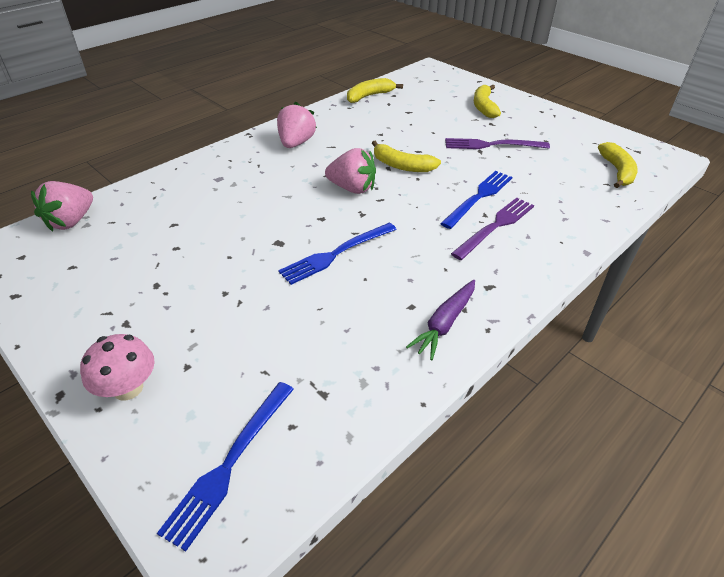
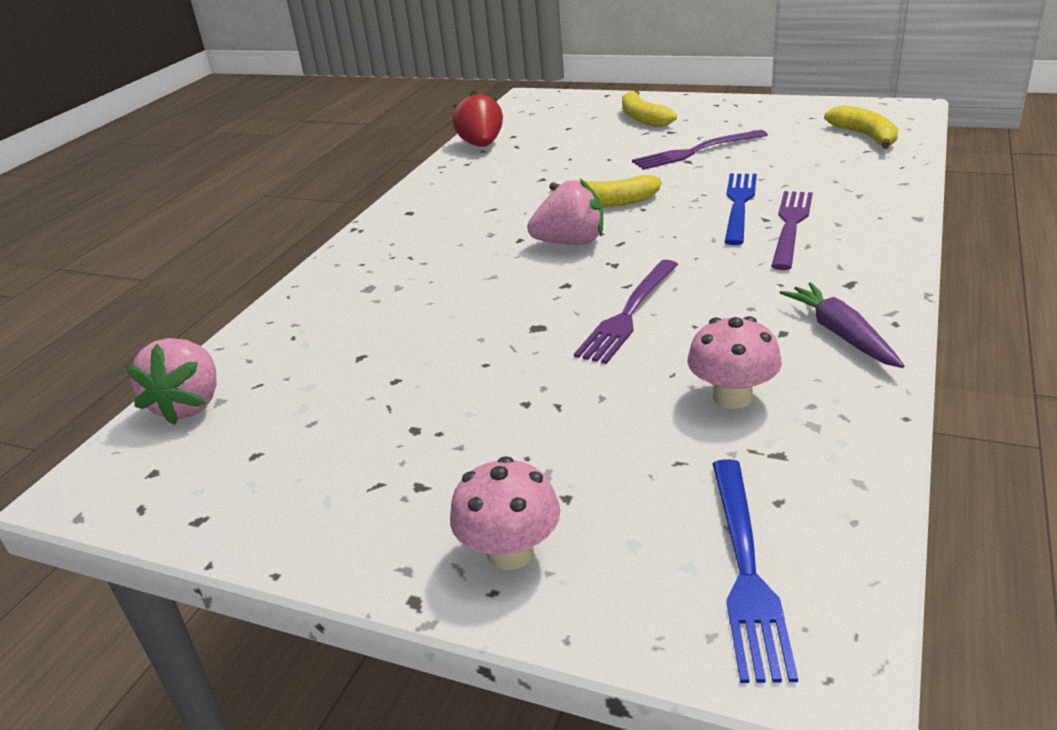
camera: 20 degrees left, 10 degrees down
pink strawberry [277,102,317,148] -> none
blue fork [278,223,397,285] -> purple fork [574,260,678,364]
yellow banana [347,78,403,103] -> red strawberry [452,91,503,147]
purple carrot [406,280,475,360] -> purple carrot turned 150 degrees clockwise [780,282,904,368]
none -> pink mushroom [687,316,782,409]

